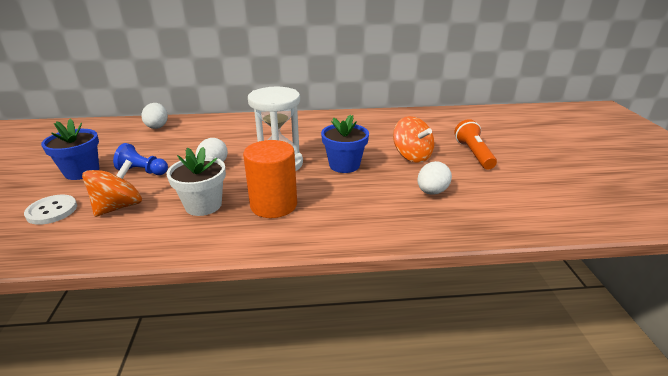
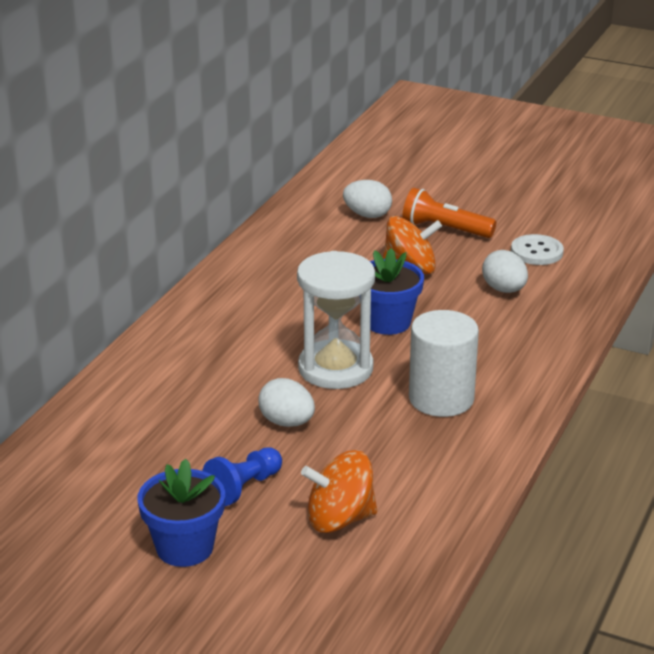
camera: 60 degrees left, 0 degrees up
white button [24,195,77,225] -> white button moved to [511,234,564,265]
orange spinning top [82,160,142,217] -> orange spinning top turned 75 degrees counterclockwise [301,450,377,533]
white egg [141,103,168,129] -> white egg moved to [343,180,392,218]
white flower pot [167,147,226,216] -> none
orange cylinder [243,140,297,218] -> white cylinder [409,310,479,417]

